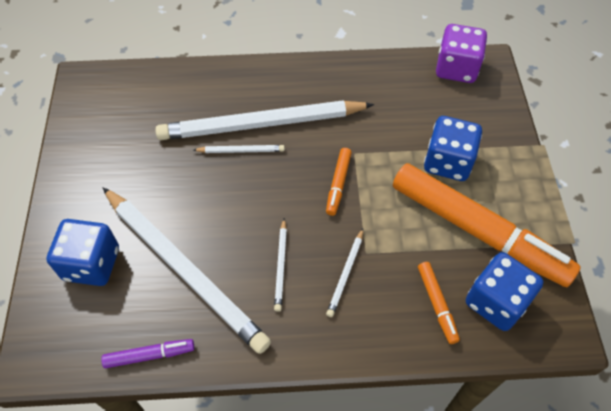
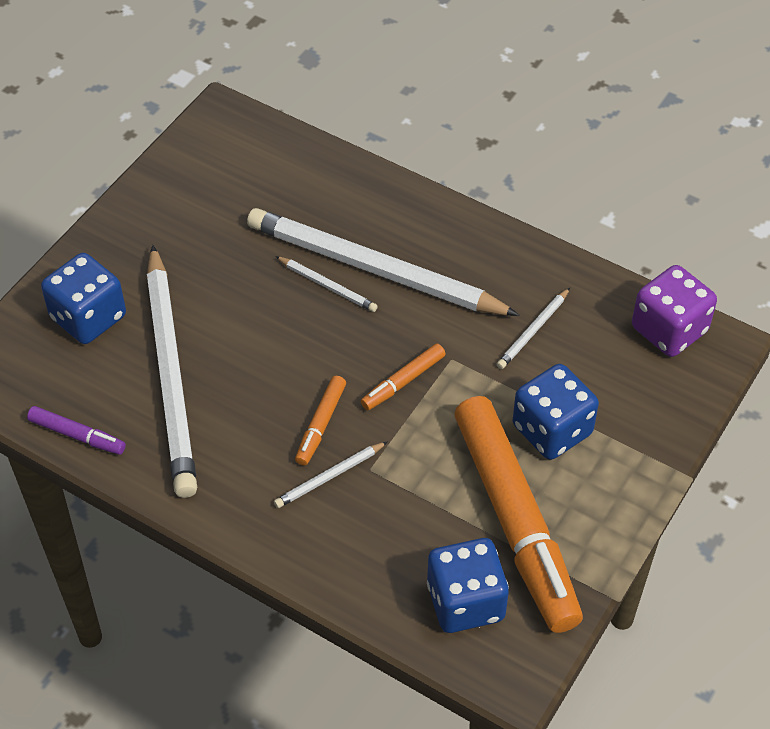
camera: 35 degrees right, 5 degrees down
white pencil [274,218,287,312] -> white pencil moved to [497,288,570,369]
orange marker [418,262,460,344] -> orange marker moved to [295,376,346,466]

